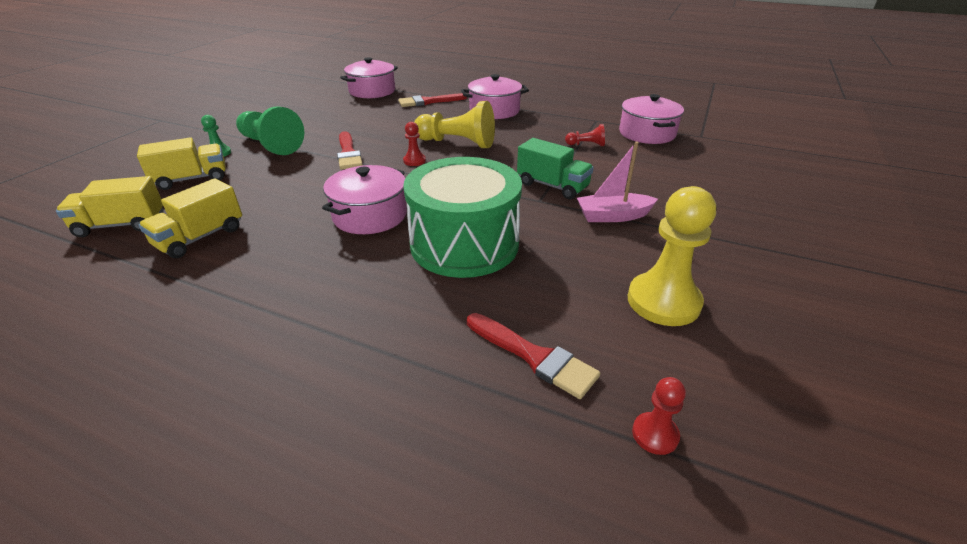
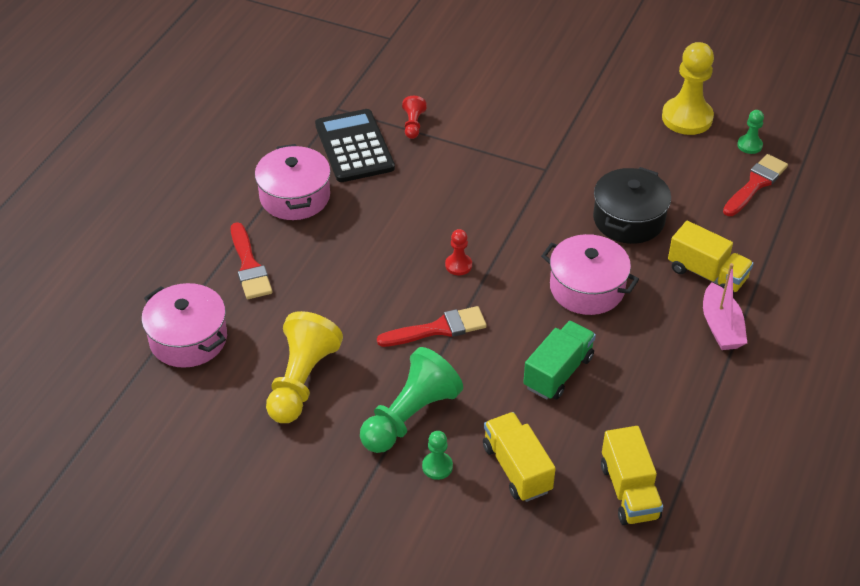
camera: 90 degrees left, 10 degrees up
yellow truck [139,178,242,258] -> yellow truck moved to [668,221,754,294]
green drum [403,157,522,278] -> black pot [593,167,671,244]
yellow pawn [414,101,495,148] -> yellow pawn moved to [266,311,343,423]
green truck [517,138,594,199] -> green truck moved to [523,321,596,400]
pink boat [577,142,658,222] -> pink boat moved to [703,263,747,350]
pink pot [619,94,684,144] -> none
red pawn [632,377,686,455] -> none
none -> black calculator [315,109,395,182]
none -> green pawn [737,110,764,154]

